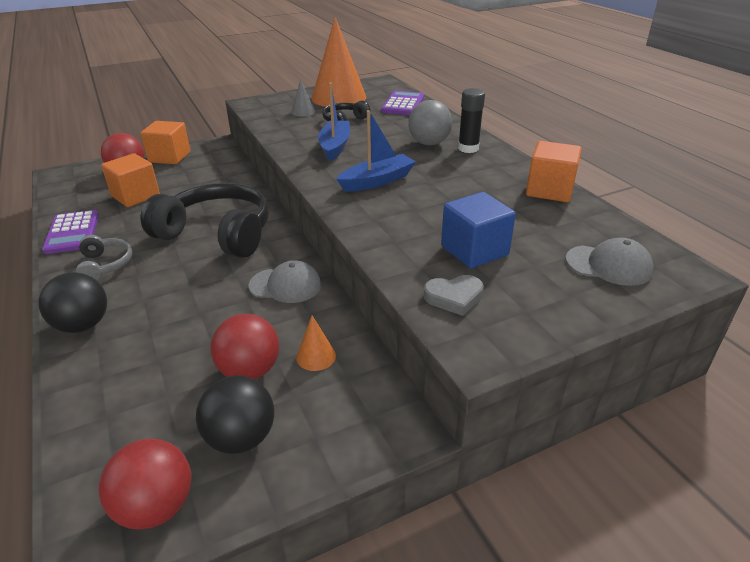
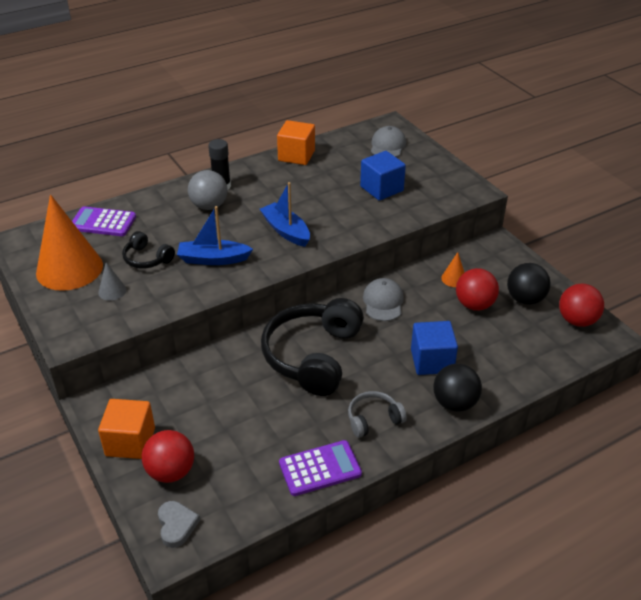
camera: 95 degrees left, 5 degrees up
orange cube [101,153,160,207] -> none
grey heart [424,275,484,316] -> grey heart moved to [158,501,200,548]
none -> blue cube [411,321,458,375]

